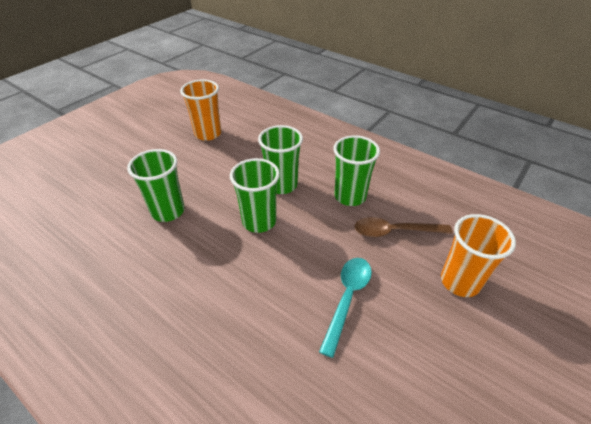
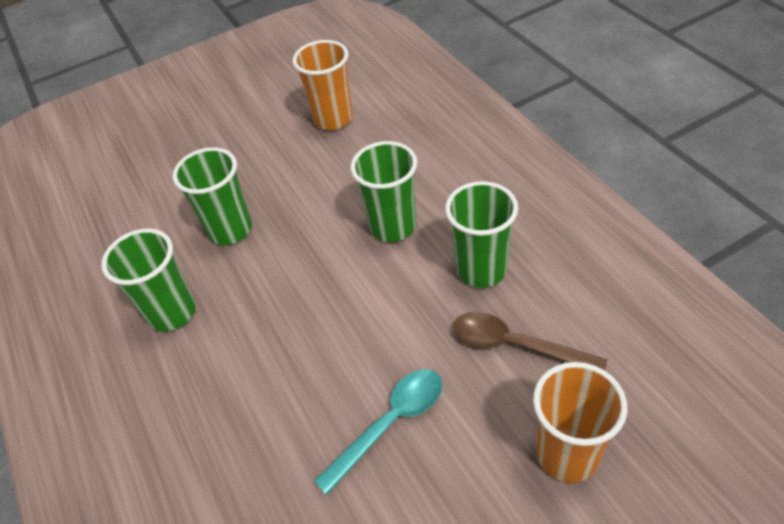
camera: 30 degrees right, 5 degrees up
green cup [230,158,280,233] -> green cup moved to [101,229,196,332]

